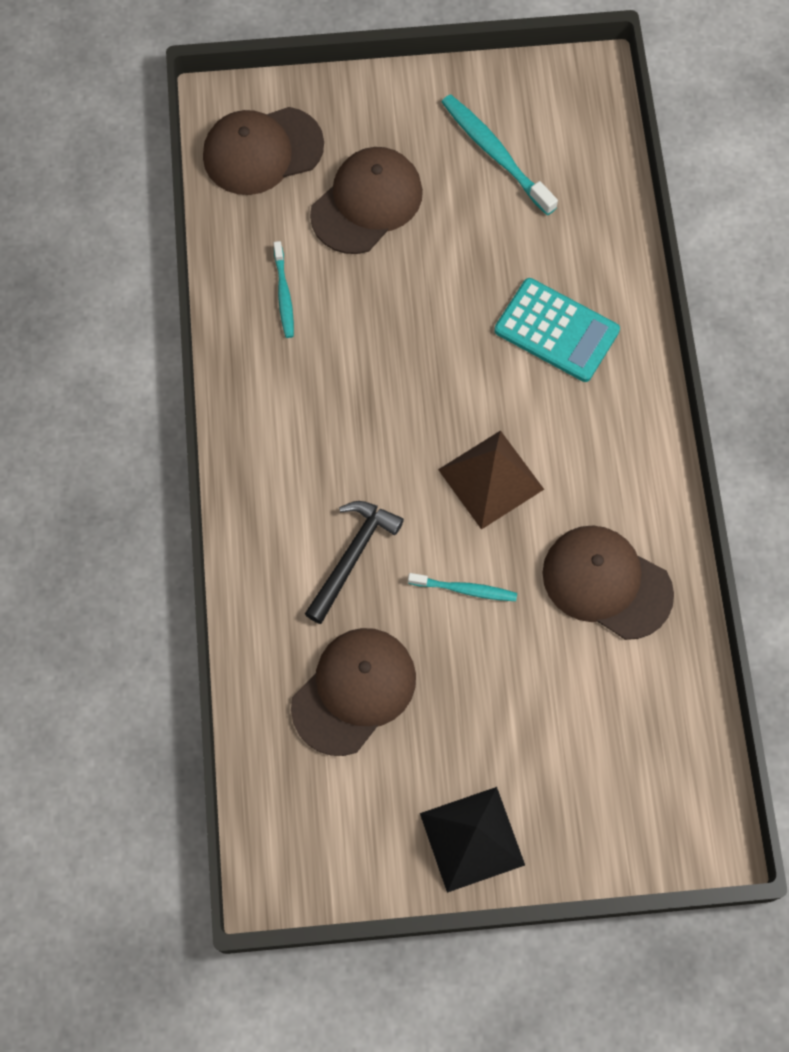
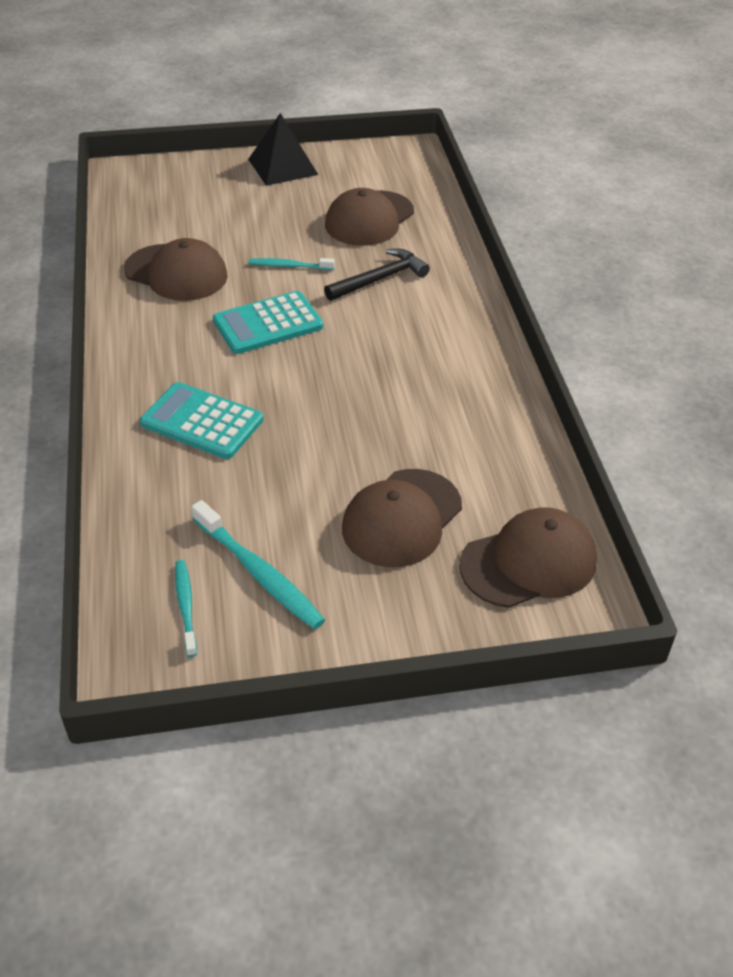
camera: 175 degrees right, 25 degrees down
turquoise toothbrush [274,241,294,338] -> turquoise toothbrush moved to [175,560,197,657]
black hammer [305,501,404,624] -> black hammer turned 150 degrees counterclockwise [324,249,430,301]
brown pyramid [438,430,544,530] -> turquoise calculator [213,291,323,354]

